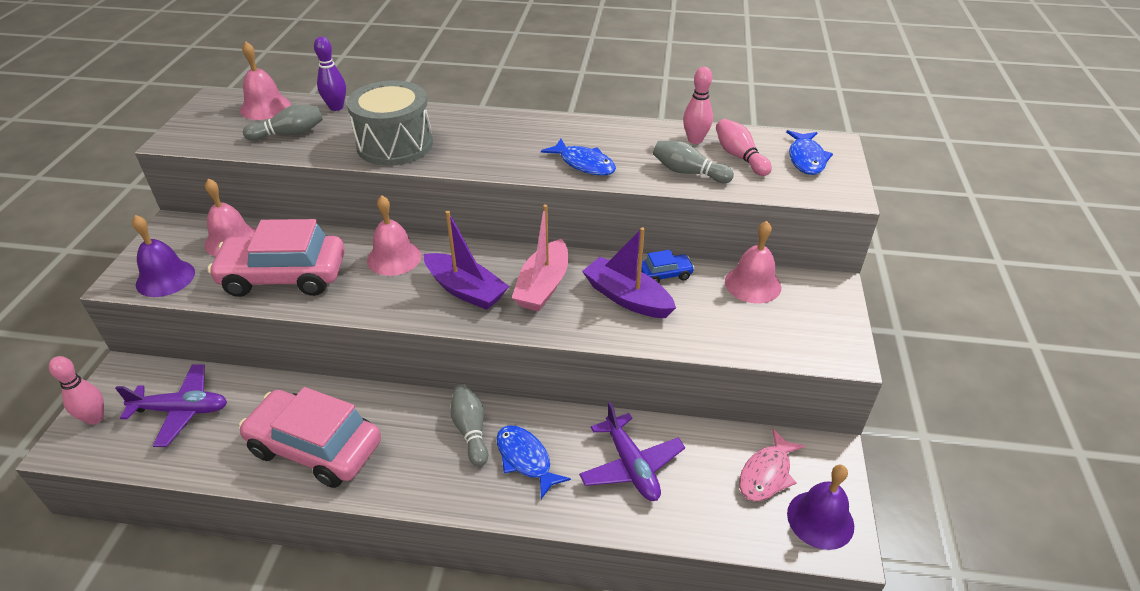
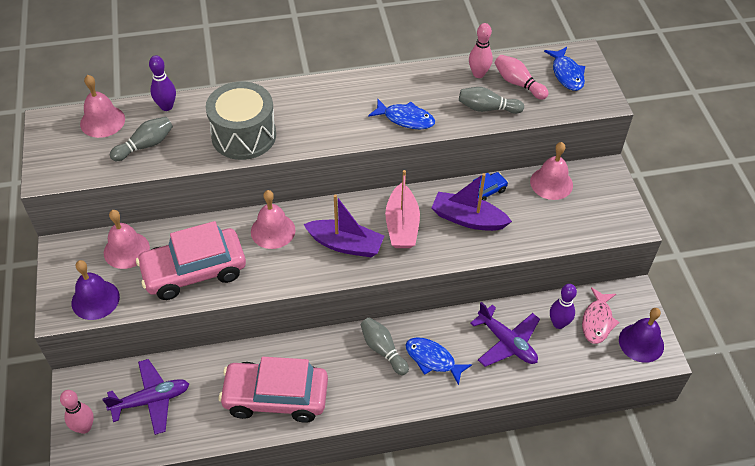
camera: 20 degrees left, 10 degrees up
none -> purple bowling pin [550,284,577,329]

